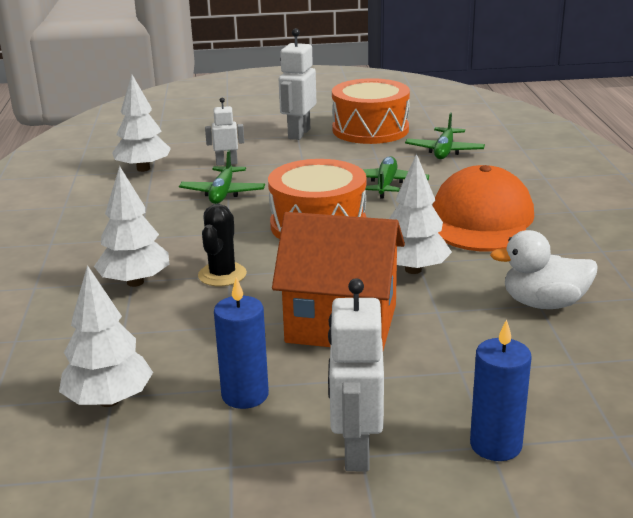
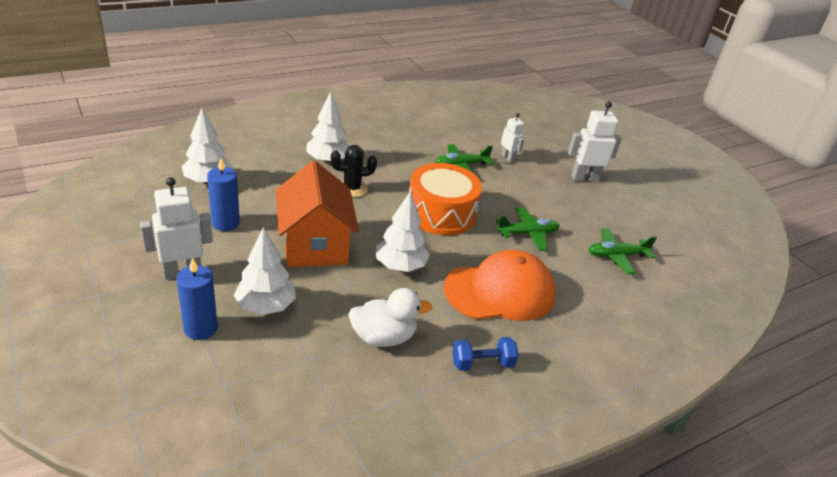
camera: 60 degrees right, 10 degrees up
white tree [112,75,171,172] -> white tree moved to [234,227,296,315]
orange drum [332,78,410,144] -> none
white duck [490,230,598,309] -> white duck turned 105 degrees clockwise [348,288,433,347]
none -> blue dumbbell [452,337,519,371]

